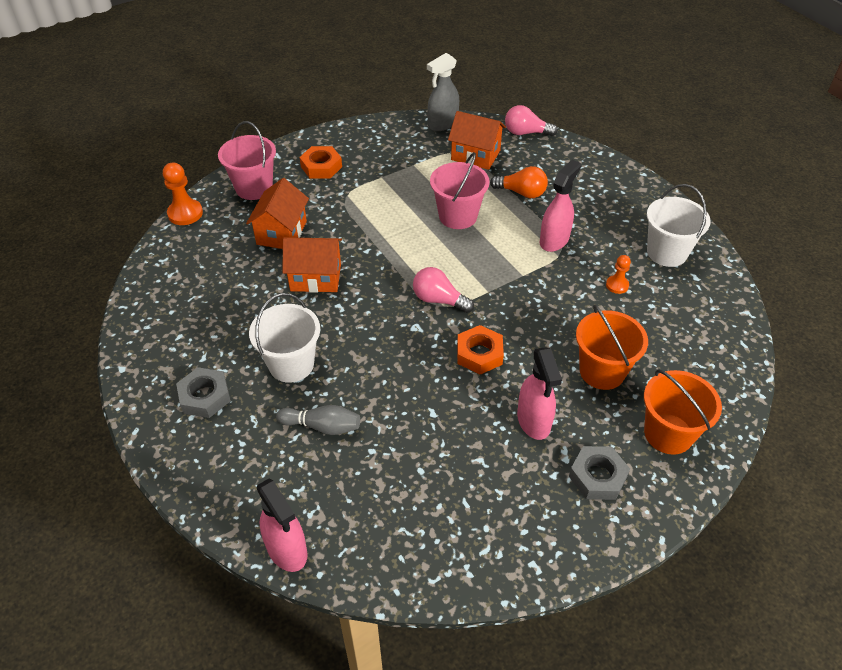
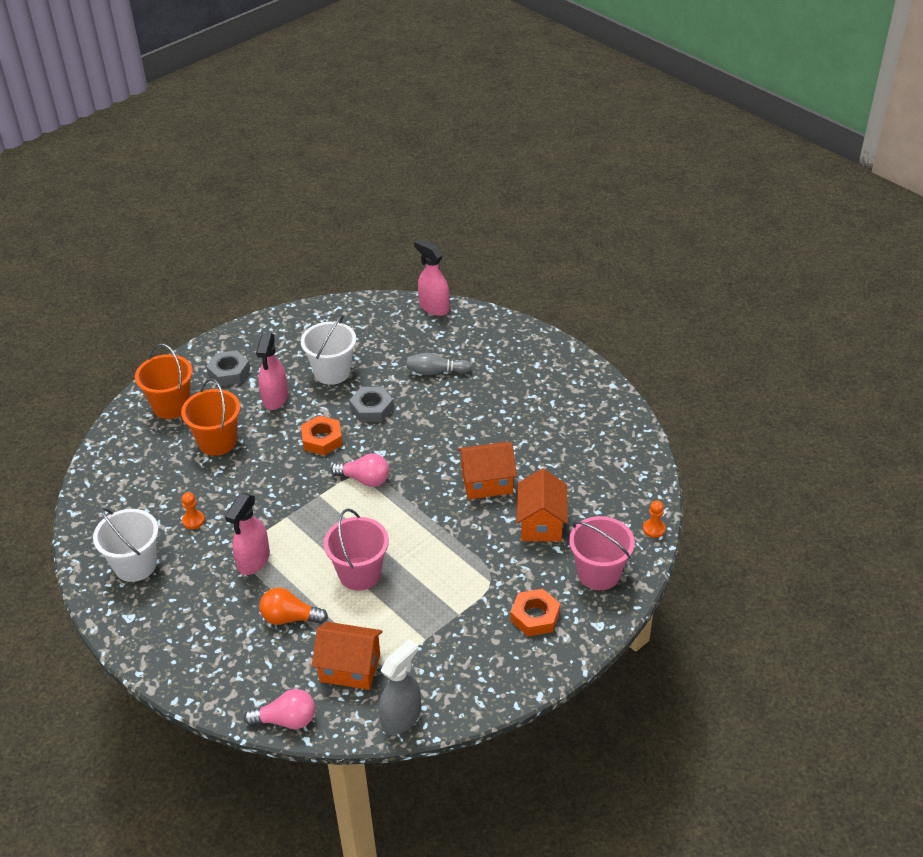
camera: 170 degrees right, 5 degrees down
orange pawn [163,162,203,225] -> orange pawn [643,500,666,538], size x0.60
grey nut [176,367,231,418] -> grey nut moved to [349,387,394,422]
white bucket [249,293,320,383] -> white bucket moved to [301,314,356,385]
pink spray bottle [517,347,562,440] -> pink spray bottle turned 150 degrees counterclockwise [256,333,288,410]

